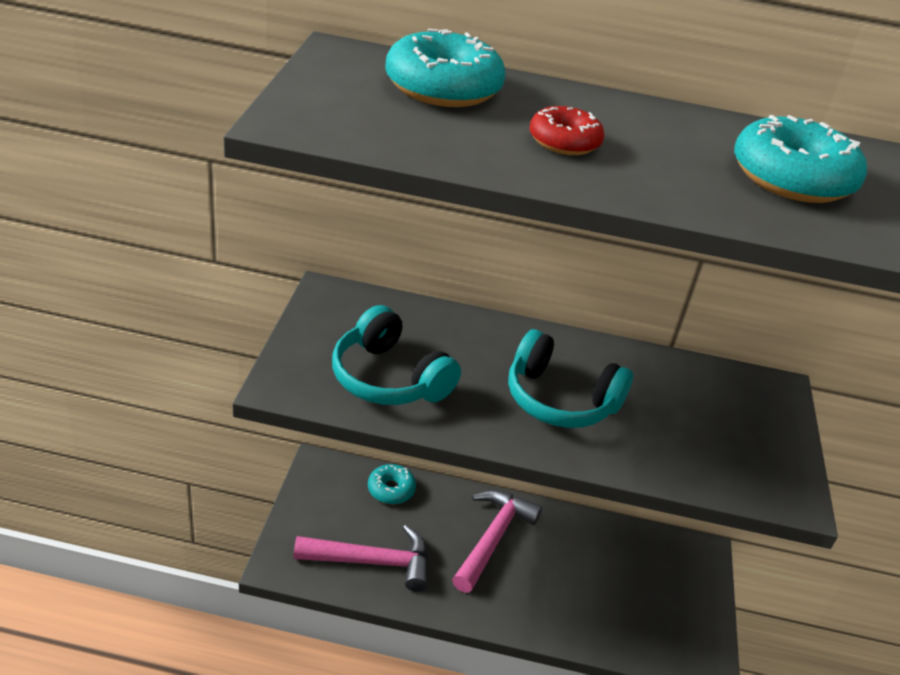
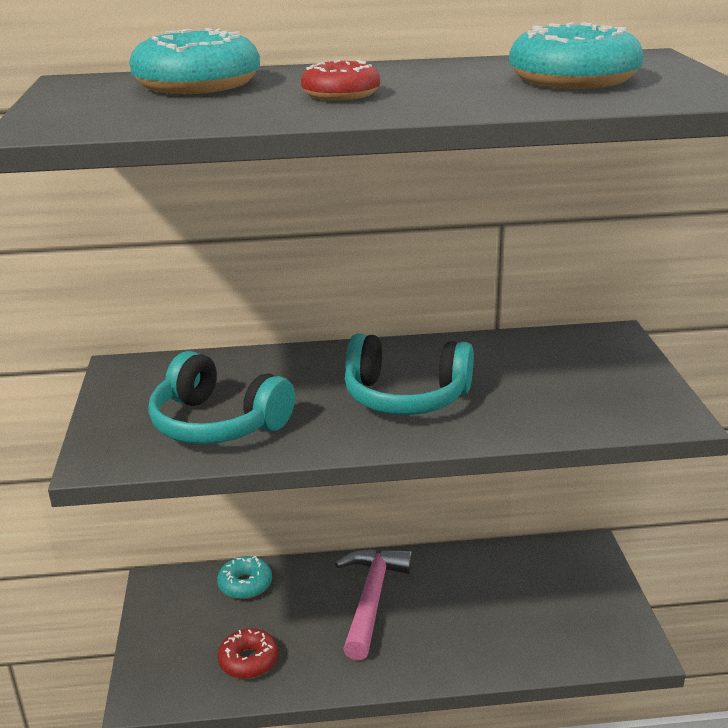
camera: 10 degrees left, 10 degrees down
pink hammer [294,525,428,592] -> red donut [218,628,278,679]

